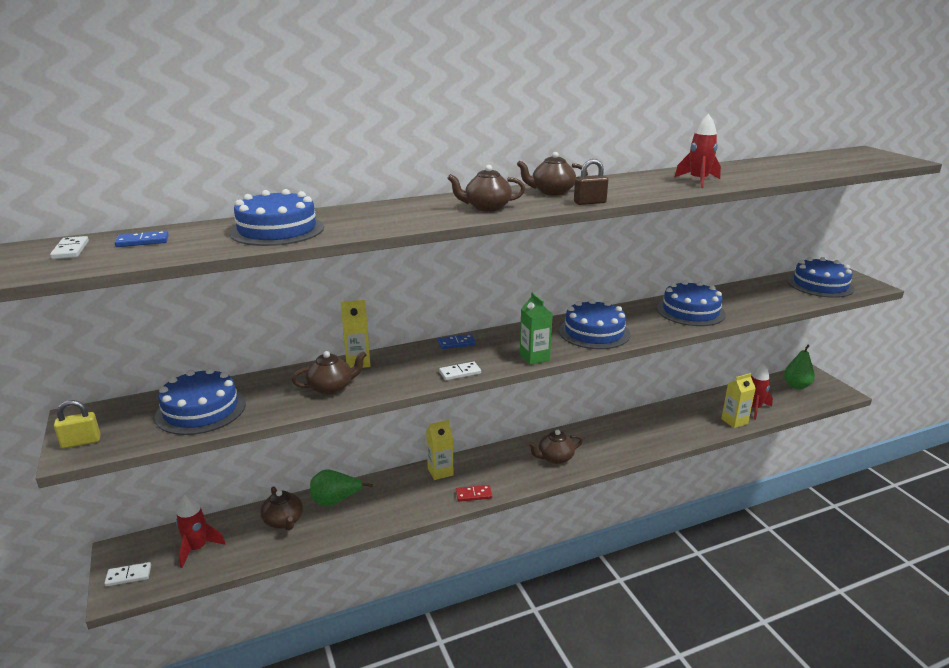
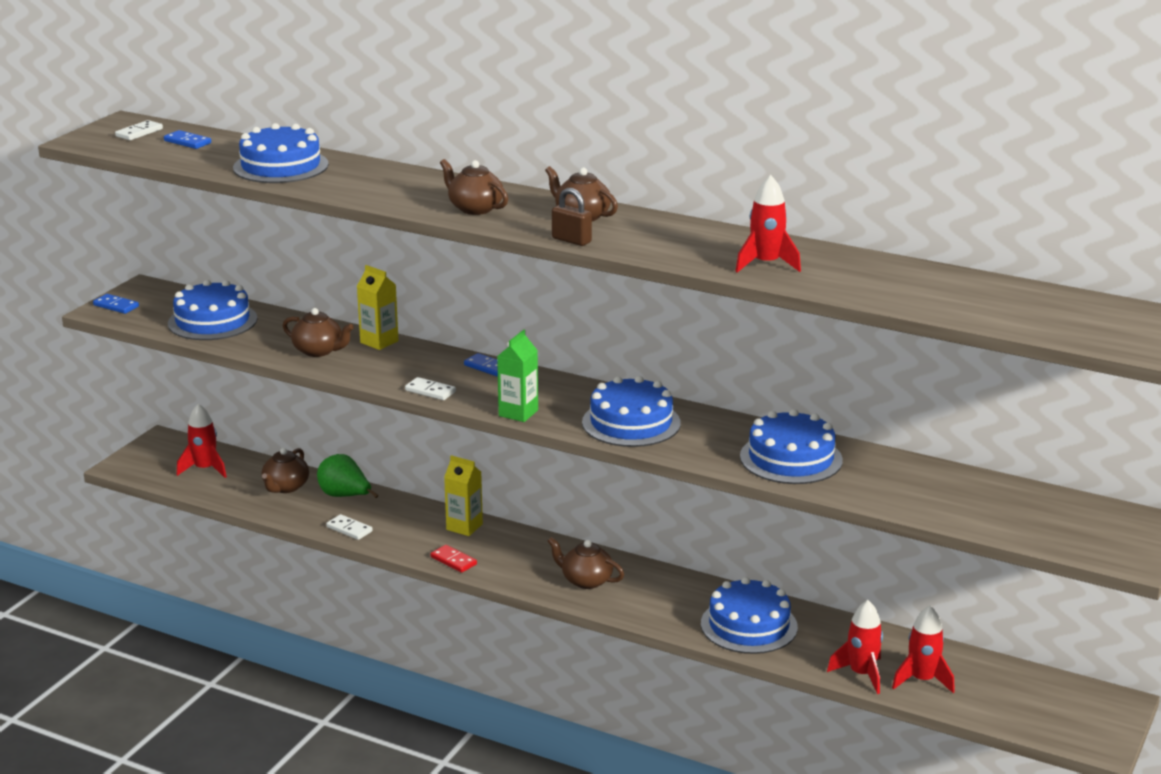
camera: 50 degrees right, 0 degrees up
yellow padlock [54,400,101,448] -> blue domino [93,294,139,314]
white domino [104,562,151,587] -> white domino moved to [326,514,372,540]
yellow carton [721,373,756,428] -> red rocket [827,600,883,694]
green pear [784,345,815,389] -> none
blue cake [788,257,855,298] -> blue cake moved to [701,577,798,654]

